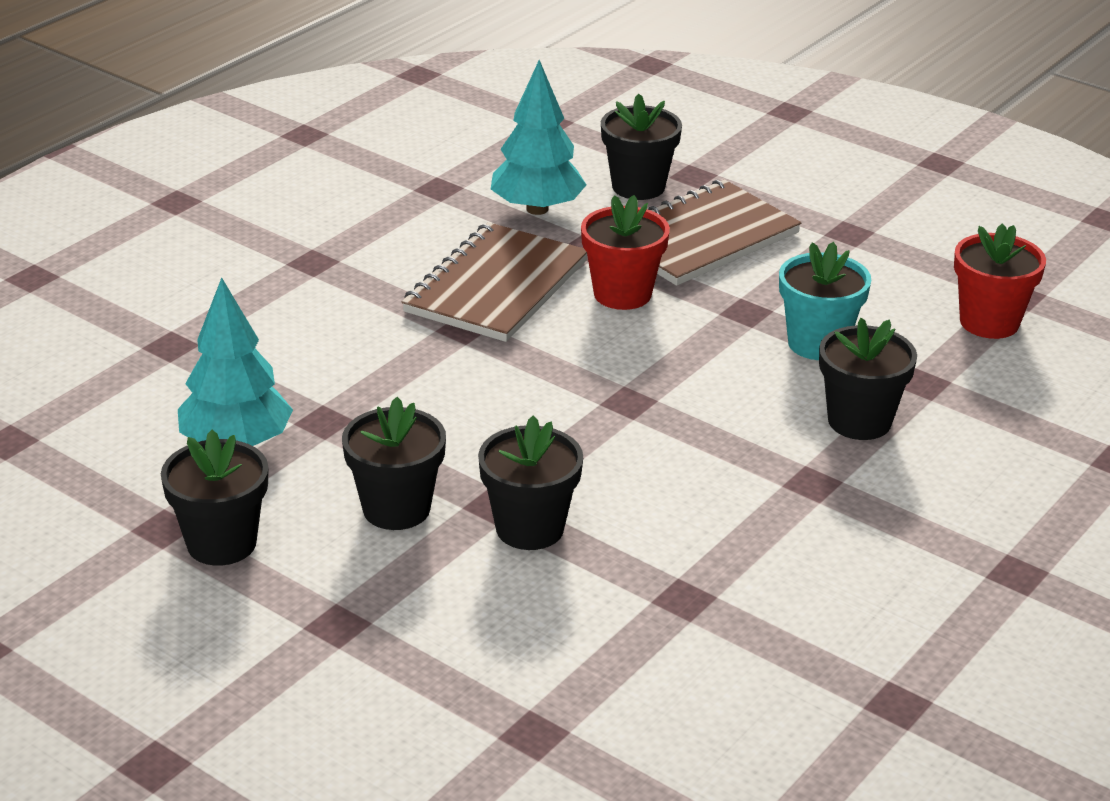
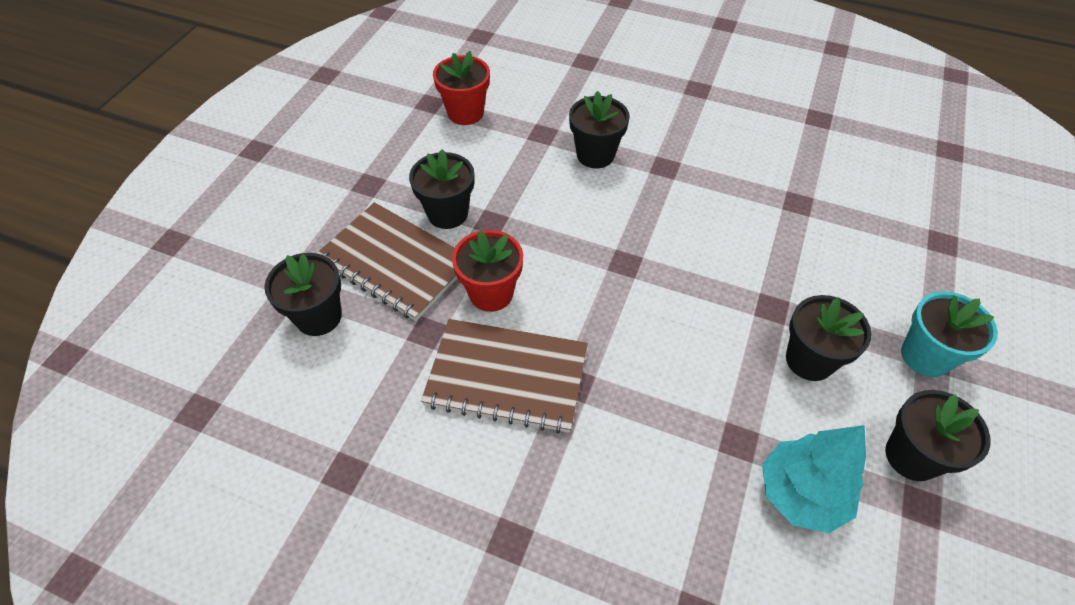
camera: 105 degrees left, 20 degrees up
black flower pot [478,415,583,550] -> black flower pot moved to [409,149,474,229]
turquoise tree [491,60,587,215] -> none
turquoise flower pot [779,242,871,360] -> turquoise flower pot moved to [901,291,998,377]

